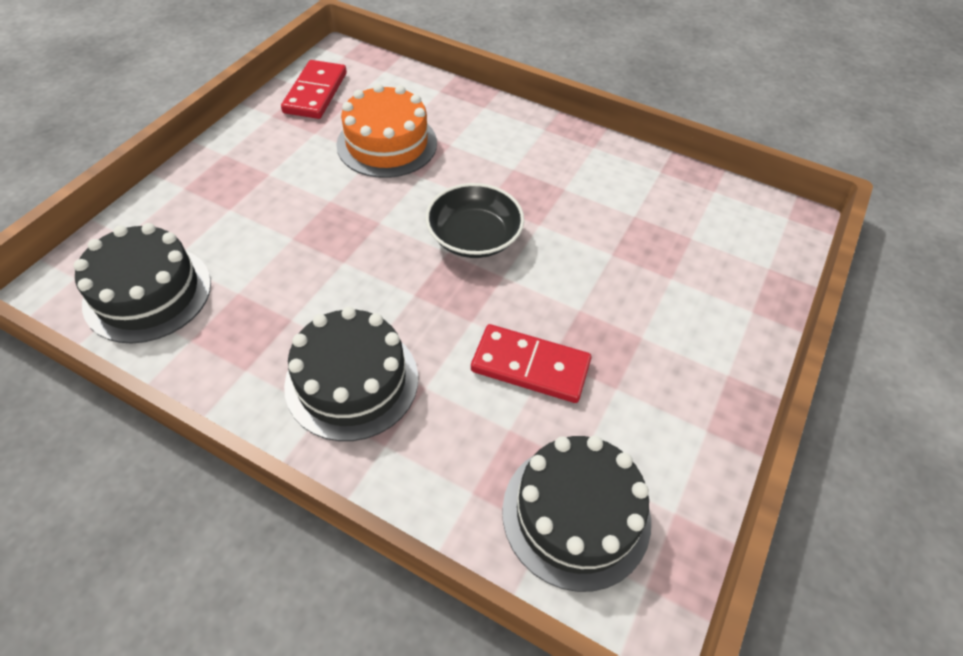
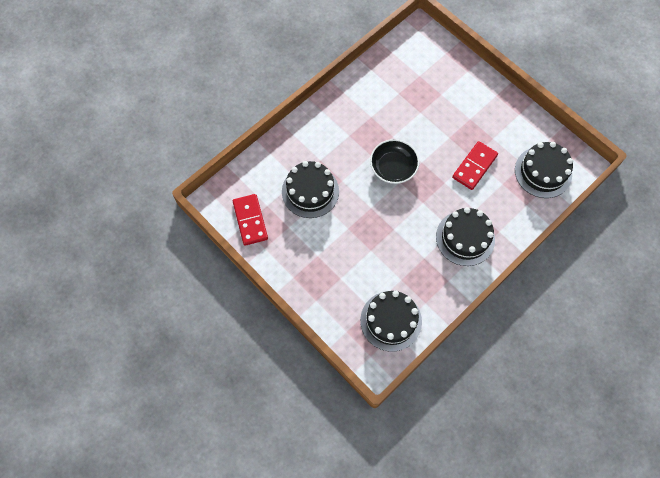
camera: 70 degrees left, 15 degrees up
red domino [281,60,347,119] -> red domino turned 45 degrees clockwise [233,194,268,246]
orange cake [336,84,437,178] -> black cake [282,161,339,218]

